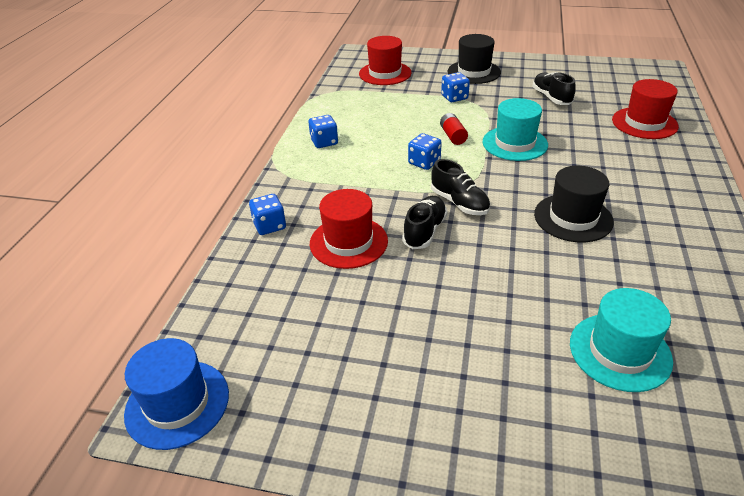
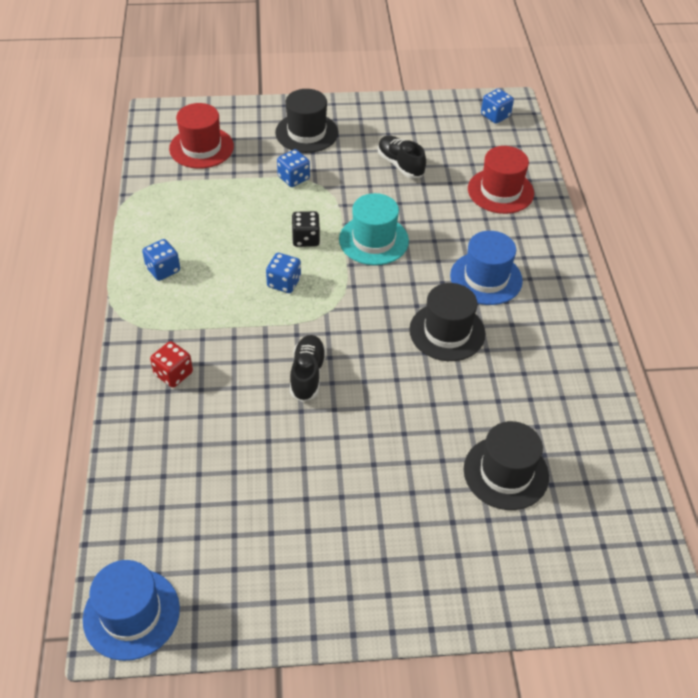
camera: 20 degrees left, 10 degrees up
blue dice [249,194,286,235] -> blue dice moved to [481,88,514,124]
red hat [310,189,388,269] -> none
black shoe [431,159,490,215] -> none
red battery [440,113,468,145] -> black dice [291,211,320,247]
turquoise hat [570,288,673,392] -> black hat [464,421,549,510]
none -> red dice [150,341,193,388]
none -> blue hat [450,231,523,305]

